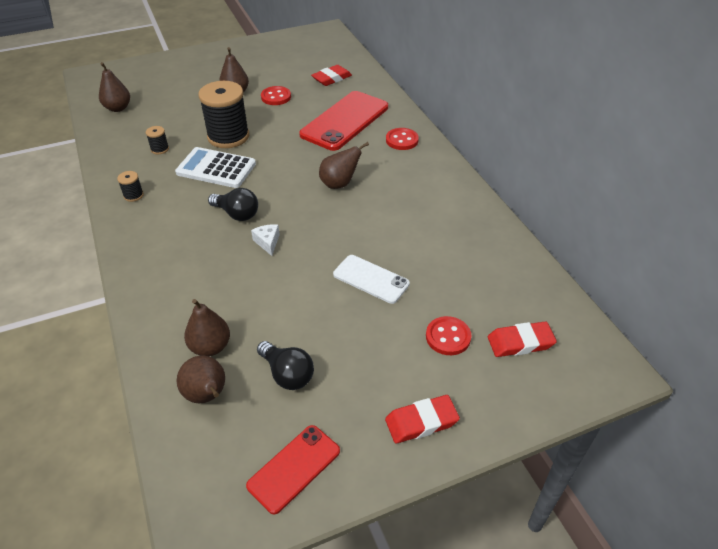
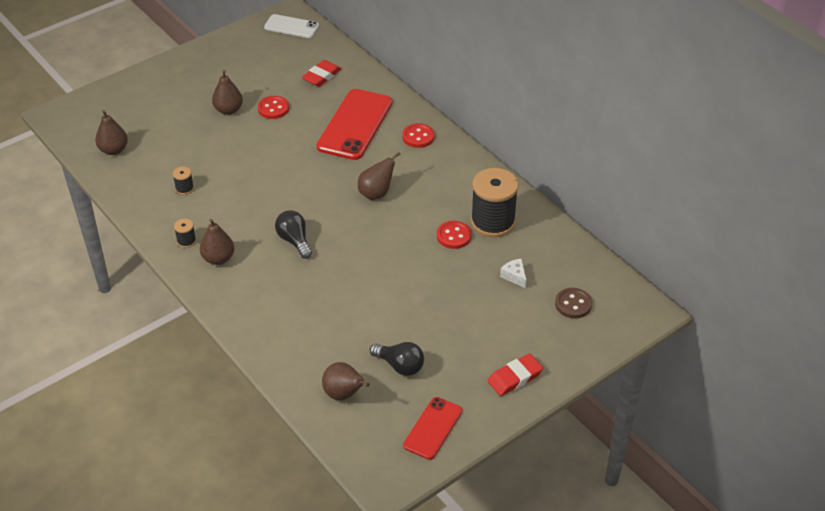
camera: 15 degrees left, 0 degrees up
white calculator [175,147,256,188] -> none
brown pear [184,299,230,356] -> brown pear moved to [200,218,234,265]
black spool [198,81,249,148] -> black spool moved to [471,168,519,237]
black light bulb [208,188,258,221] -> black light bulb turned 135 degrees counterclockwise [275,210,312,259]
white cheese [251,224,280,256] -> white cheese moved to [500,259,527,288]
white phone [333,255,410,304] -> white phone moved to [264,14,319,38]
red button [426,316,471,355] -> red button moved to [437,221,472,249]
red eraser [488,322,557,357] -> brown button [555,288,592,318]

